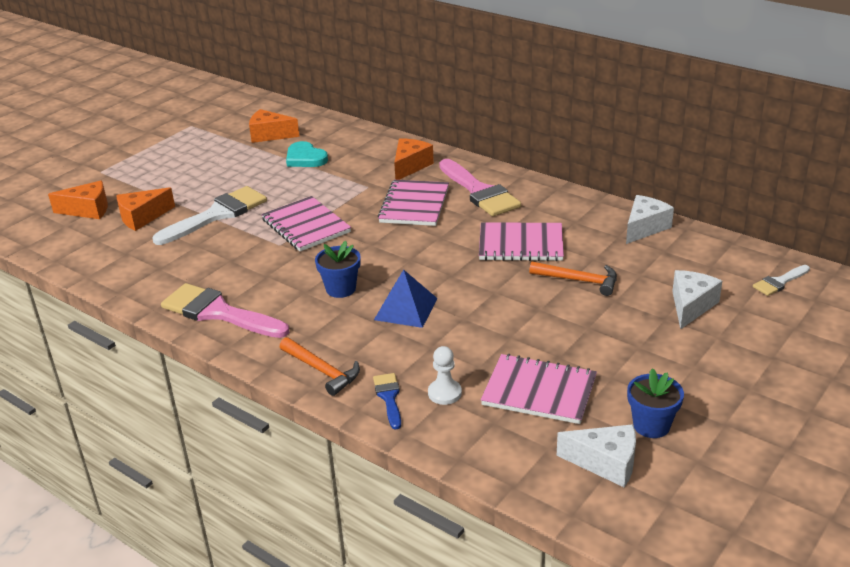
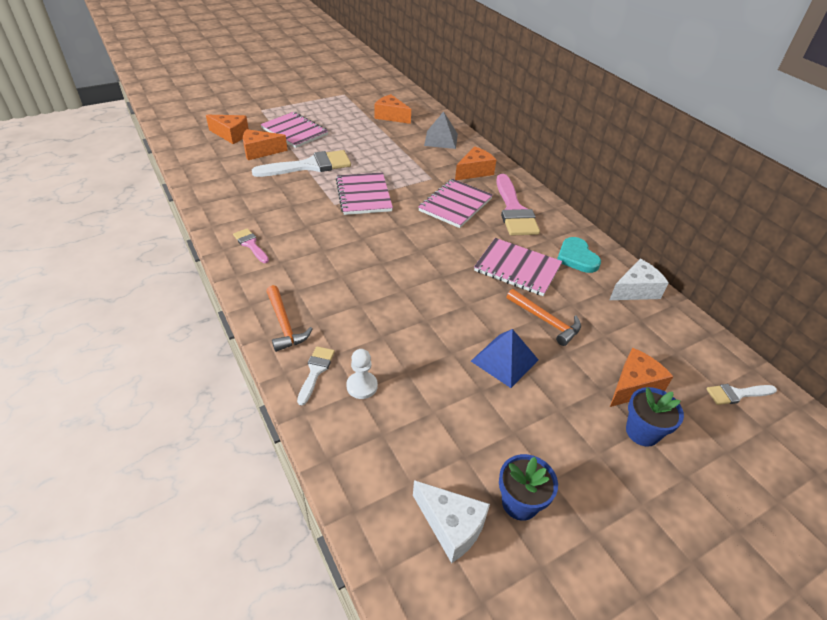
camera: 20 degrees right, 10 degrees up
pink brush [161,283,289,338] -> pink brush [233,228,269,263], size x0.50
turquoise heart [286,141,328,167] -> turquoise heart moved to [557,237,601,273]
blue flower pot [315,241,361,298] -> blue flower pot moved to [626,387,684,447]
blue brush [373,373,401,430] -> white brush [297,346,335,405]
blue pyramid [374,269,438,328] -> blue pyramid moved to [471,329,538,388]
pink notebook [481,354,597,424] -> pink notebook moved to [260,112,328,148]
white cheese [672,270,722,329] -> orange cheese [610,348,674,407]
none -> grey pyramid [424,111,458,149]

